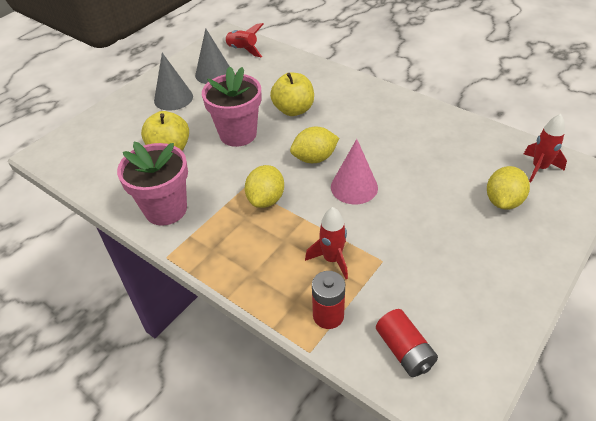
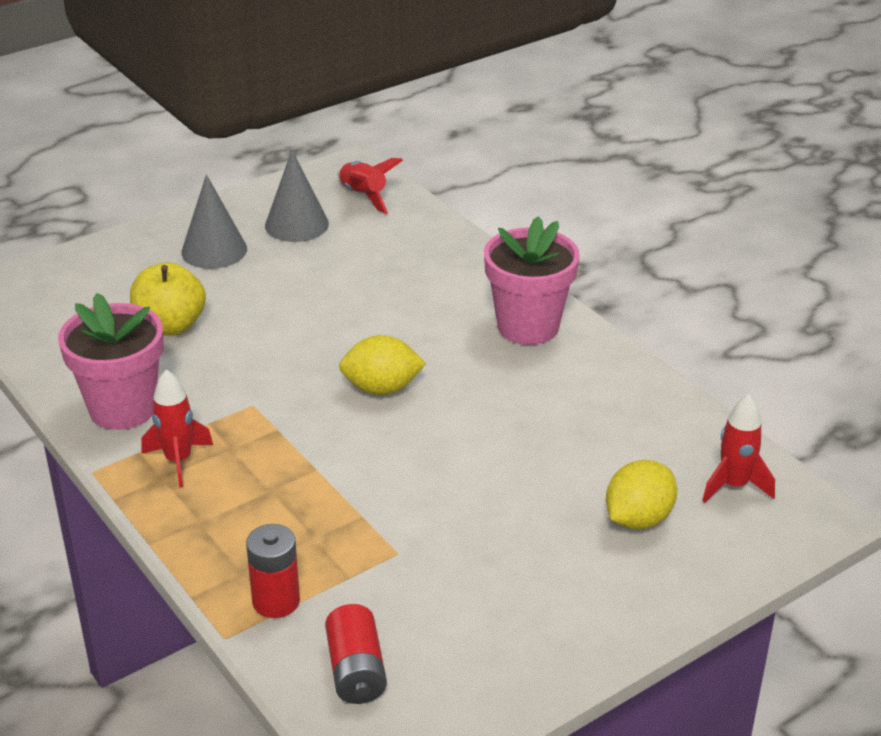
camera: 15 degrees right, 10 degrees down
pink flower pot [202,66,262,147] -> pink flower pot moved to [484,216,580,345]
yellow lemon [245,165,284,208] -> none
yellow apple [270,73,314,116] -> none
red rocket [305,207,348,279] -> red rocket moved to [142,369,213,488]
pink cone [331,139,378,204] -> none

